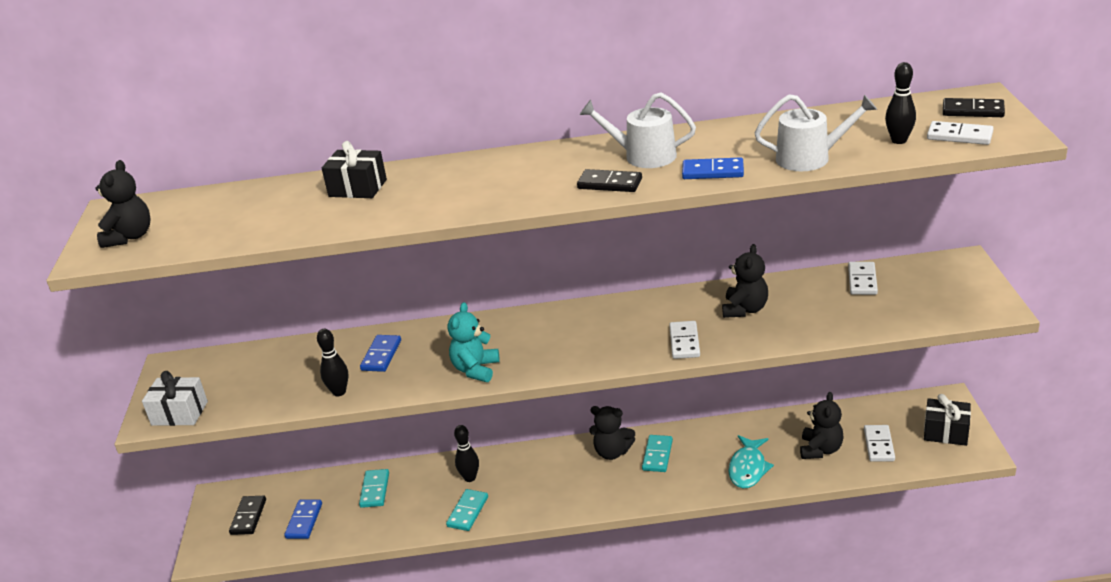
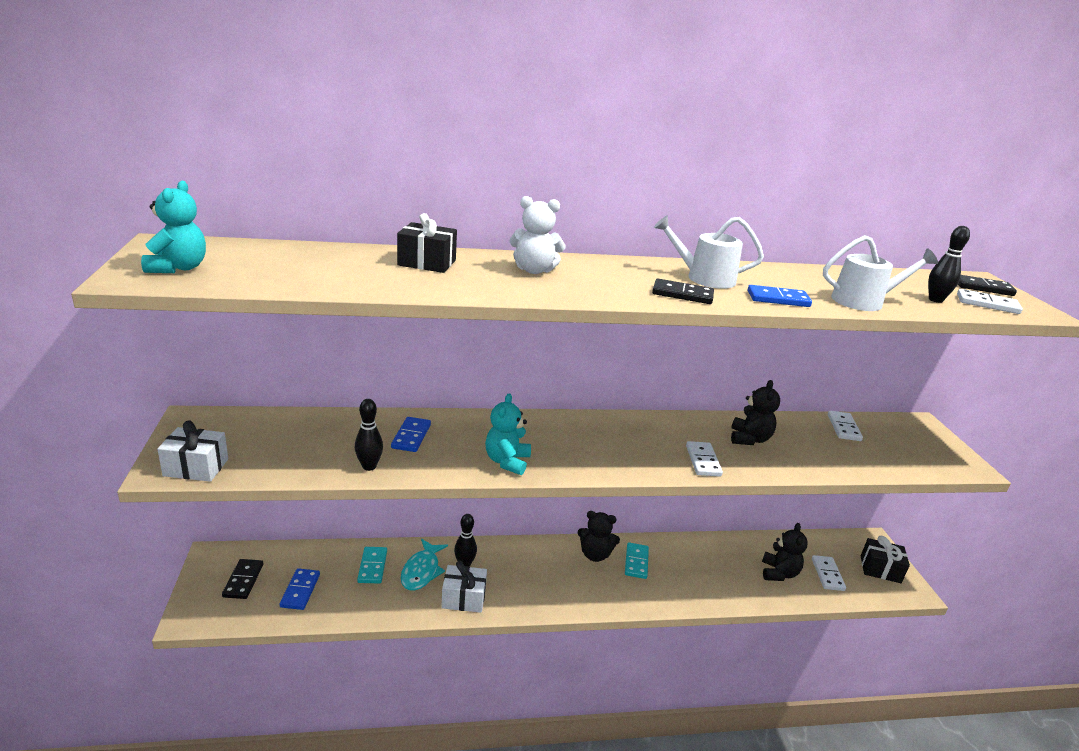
camera: 10 degrees left, 5 degrees down
black teddy bear [95,160,151,248] -> turquoise teddy bear [141,181,206,273]
turquoise domino [446,489,488,531] -> white gift [441,561,487,613]
turquoise fish [728,435,774,488] -> turquoise fish moved to [401,539,448,591]
none -> white teddy bear [509,196,566,274]

